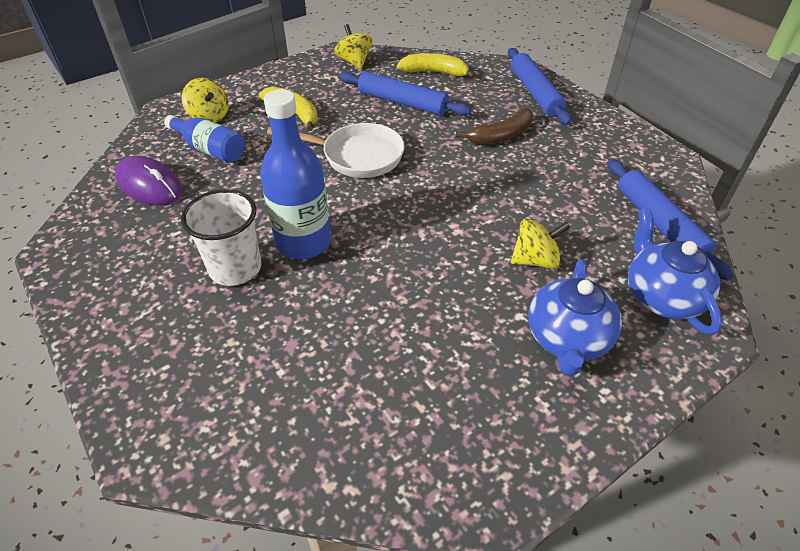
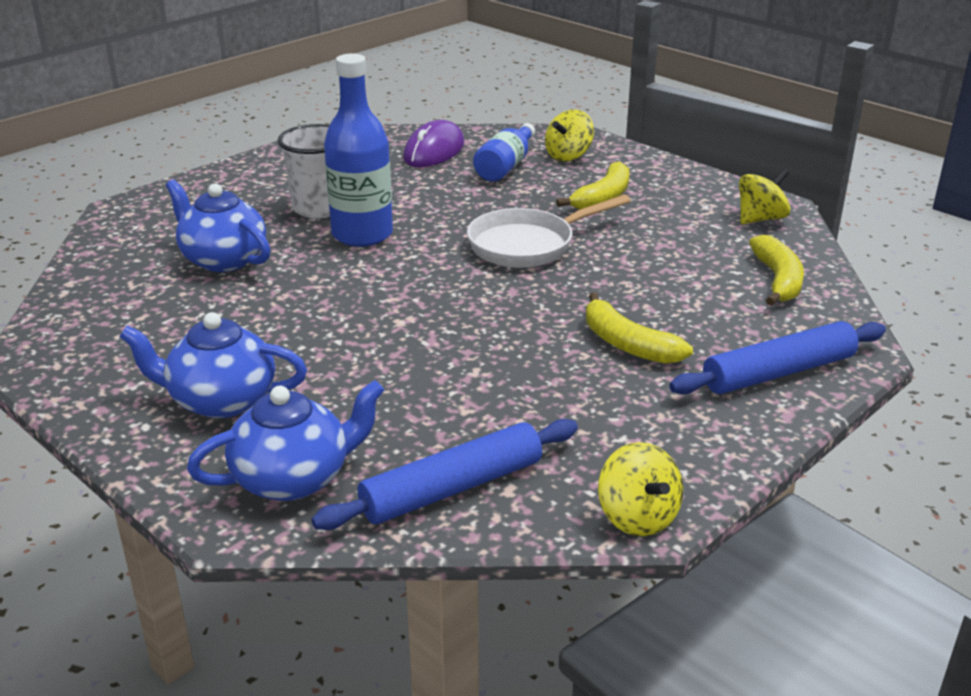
camera: 80 degrees right, 15 degrees down
white pan [267,123,405,178] -> white pan turned 60 degrees clockwise [467,195,631,268]
blue rolling pin [339,71,471,116] -> none
brown banana [456,108,533,145] -> yellow banana [586,292,693,364]
yellow spinning top [511,218,571,269] -> yellow spinning top moved to [598,442,683,536]
none -> blue teapot [166,179,270,272]

